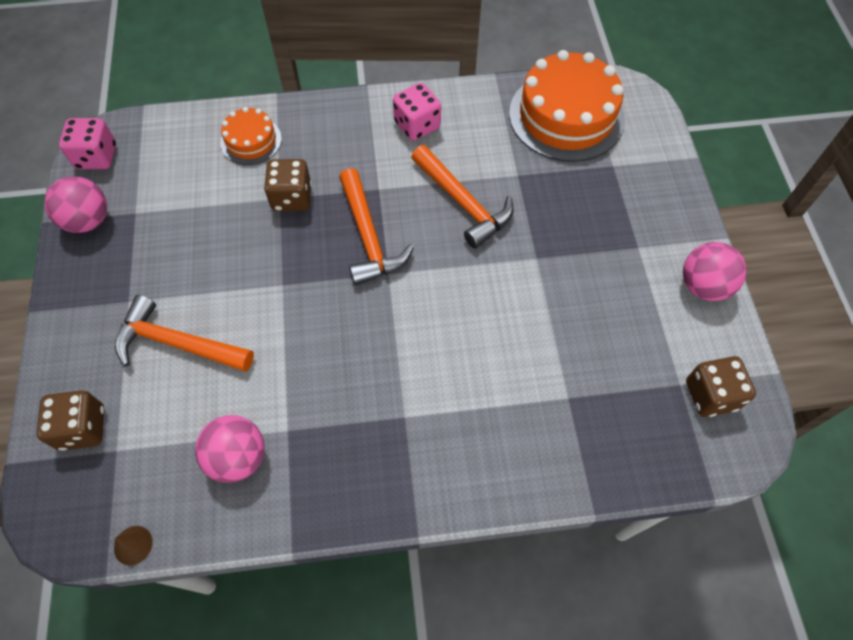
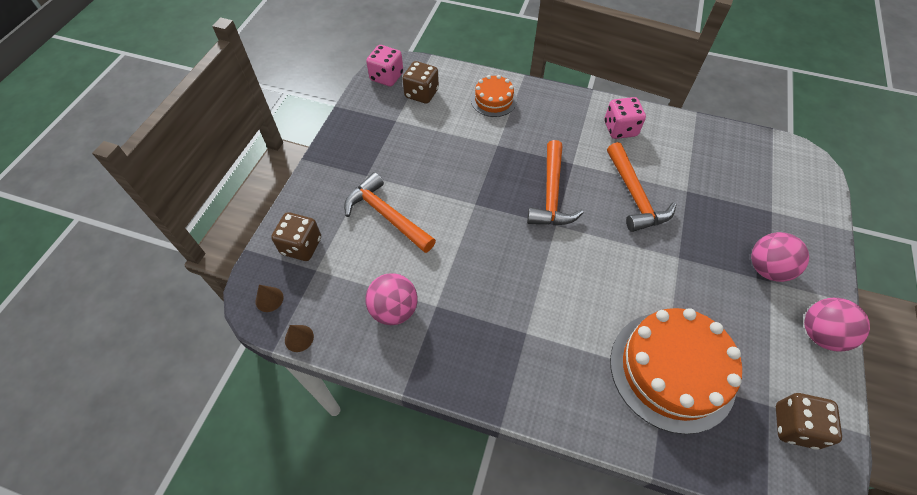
camera: 25 degrees right, 5 degrees down
pink ball [44,176,107,233] -> pink ball moved to [751,232,809,282]
brown dice [264,159,312,211] -> brown dice moved to [402,61,439,104]
orange cake [509,50,625,162] -> orange cake moved to [610,308,742,434]
none -> brown cone [255,285,284,312]

